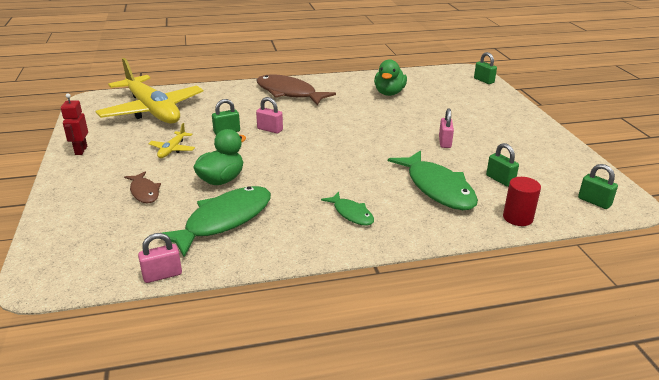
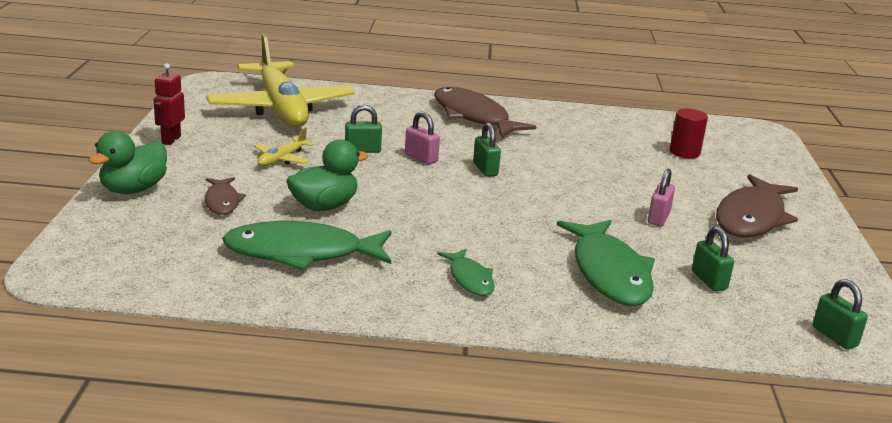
camera: 15 degrees right, 5 degrees down
pink padlock [138,233,182,283] -> none
green fish [162,186,271,257] -> green fish turned 150 degrees counterclockwise [222,221,391,270]
green duck [374,59,407,96] -> green duck moved to [89,131,167,194]
green padlock [474,52,497,84] -> green padlock moved to [473,122,501,177]
red cylinder [503,177,541,226] -> red cylinder moved to [670,108,708,158]
none -> brown fish [716,174,798,237]

